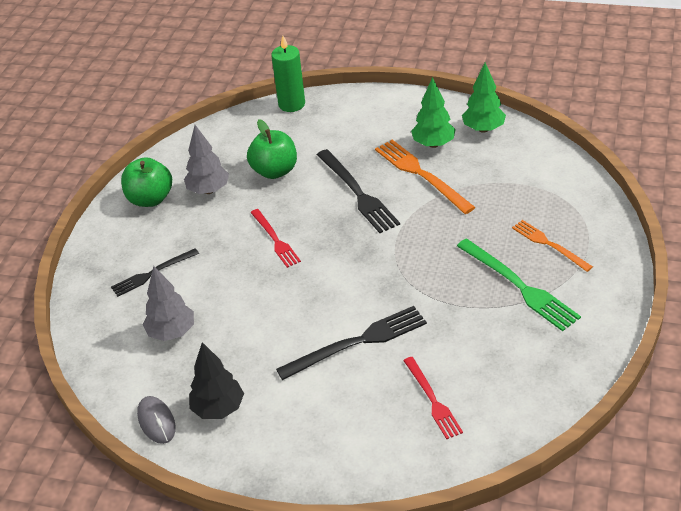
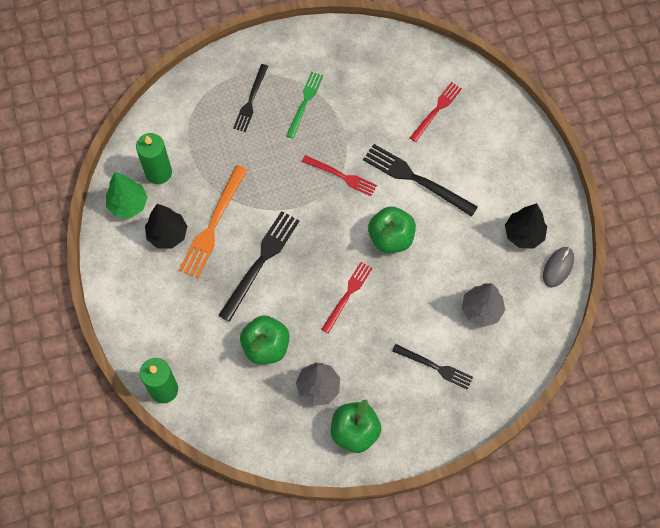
camera: 125 degrees left, 25 degrees up
green tree [411,77,456,148] -> black tree [145,204,188,249]
green fork [457,239,581,331] -> green fork [286,72,323,139], size x0.64
orange fork [512,220,593,272] -> black fork [233,64,268,132]
none -> green candle [136,133,172,184]
none -> red fork [302,155,377,196]
none -> green apple [368,206,416,253]

